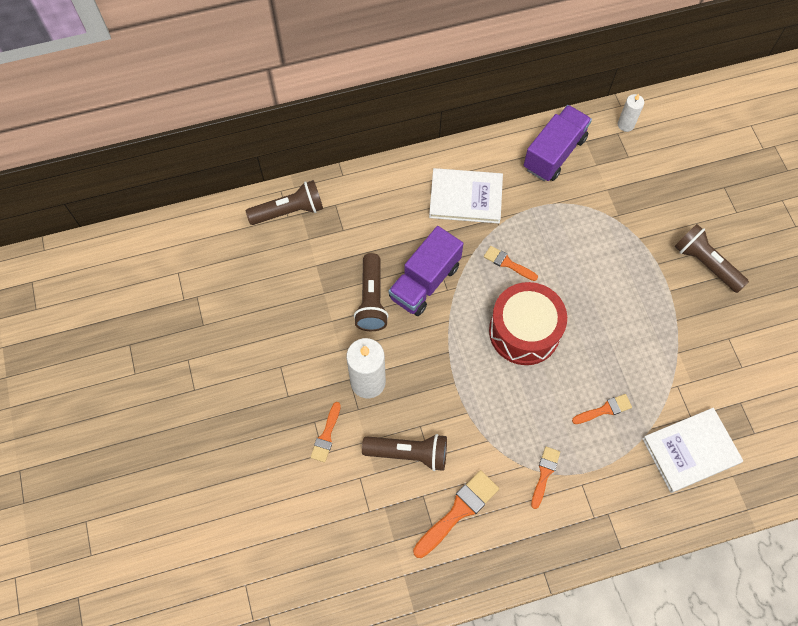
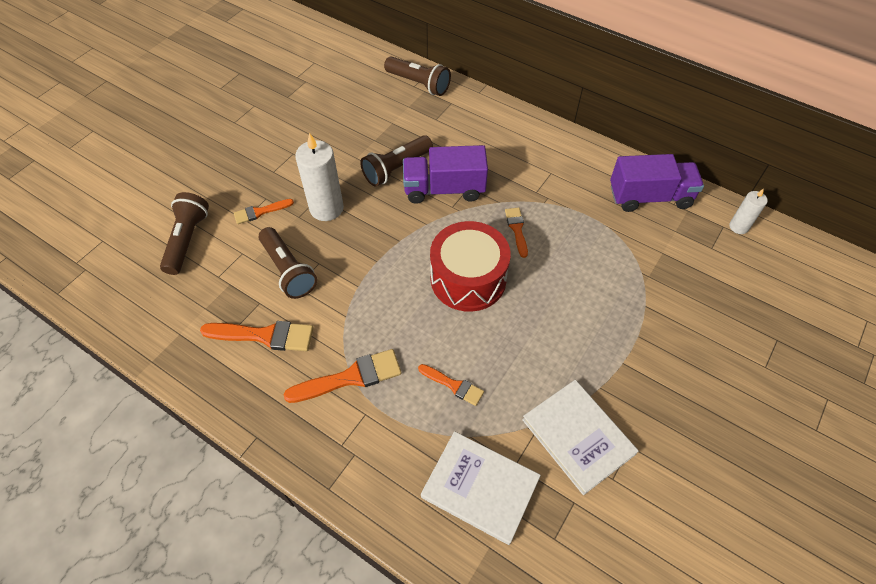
camera: 50 degrees right, 10 degrees down
white book [429,168,503,224] -> white book moved to [522,380,639,495]
orange brush [531,446,560,509] -> orange brush [284,349,402,403], size x1.66
brown flashlight [674,224,749,293] -> brown flashlight moved to [160,192,209,275]

